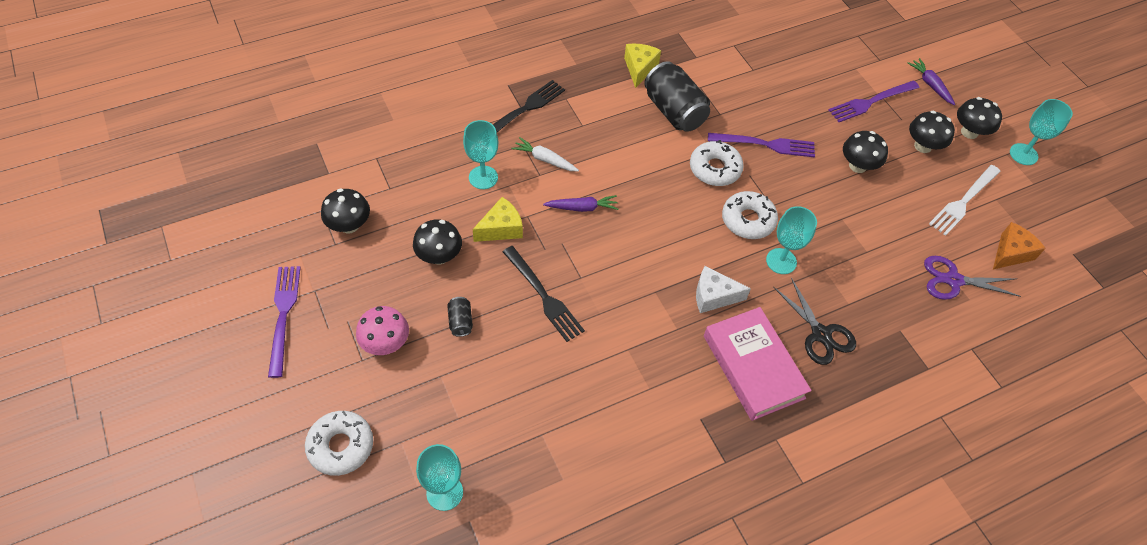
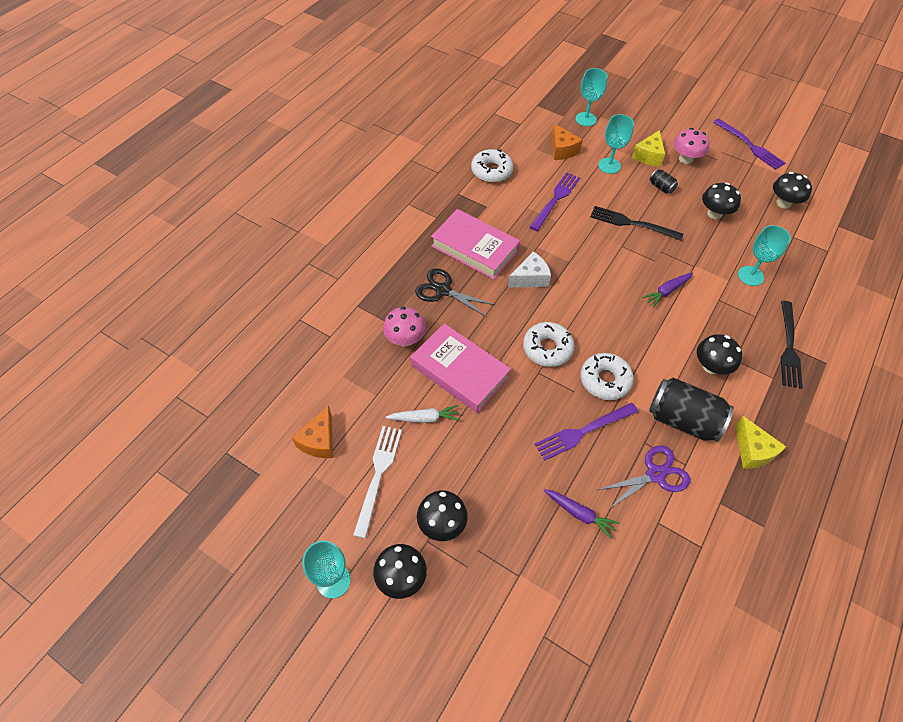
camera: 150 degrees right, 0 degrees up
white donut [305,411,373,476] -> white donut moved to [471,149,513,183]
yellow cheese [473,197,523,242] -> yellow cheese moved to [632,130,665,167]
white carrot [511,137,579,171] -> white carrot moved to [386,405,460,423]
turquoise goblet [766,206,817,274] -> turquoise goblet moved to [598,114,634,174]
purple fork [829,81,919,122] -> purple fork moved to [530,172,580,231]
black mushroom [843,131,888,173] -> black mushroom moved to [697,334,742,374]
purple carrot [907,58,955,105] -> purple carrot moved to [544,489,619,539]
purple scissors [924,256,1021,300] -> purple scissors moved to [597,445,690,509]
none -> pink mushroom [383,306,426,347]
none -> pink book [411,323,511,413]
none -> orange cheese [552,124,583,160]

